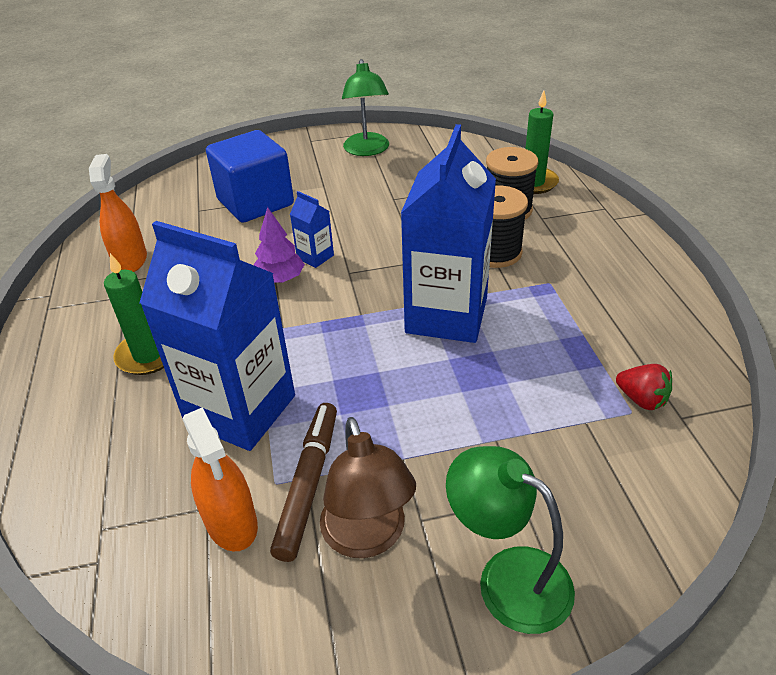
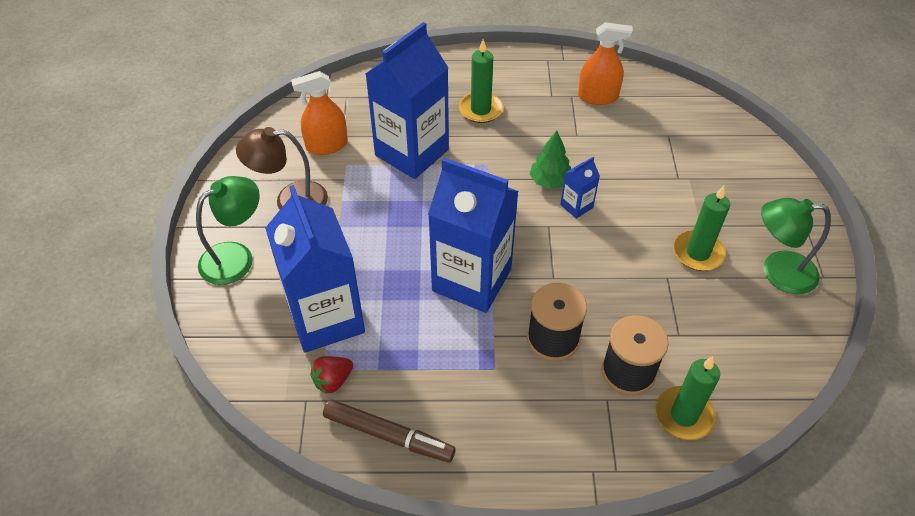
camera: 100 degrees right, 10 degrees up
blue cube [206,130,294,223] -> none
purple tree [254,207,305,283] -> green tree [530,131,571,189]
brown marker [270,403,337,562] -> brown marker moved to [323,400,456,462]
none -> blue carton [265,185,365,353]
none -> green candle [673,186,730,271]

